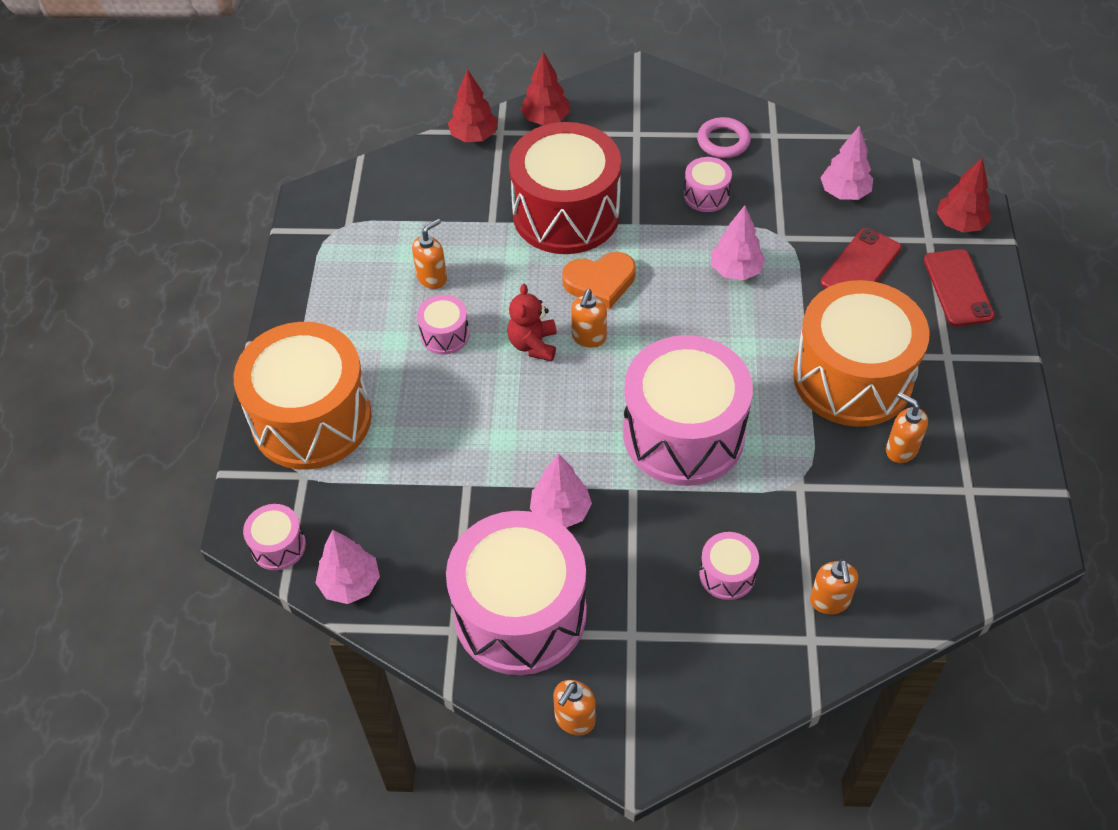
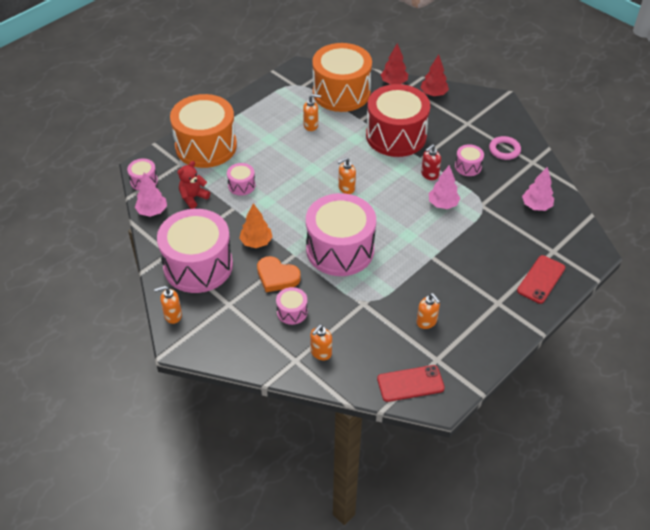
camera: 40 degrees right, 5 degrees down
pink drum [417,295,470,355] -> pink drum moved to [227,163,255,196]
red teddy bear [507,284,557,361] -> red teddy bear moved to [177,161,210,209]
pink tree [530,454,592,528] -> orange tree [239,203,272,248]
orange heart [562,252,636,309] -> orange heart moved to [257,256,301,292]
orange drum [793,280,929,427] -> orange drum moved to [312,43,372,112]
red phone [821,228,902,288] -> red phone moved to [377,365,445,402]
orange soap dispenser [886,392,928,463] -> orange soap dispenser turned 150 degrees clockwise [417,293,441,329]
red tree [937,157,991,233] -> none
none -> red soap dispenser [421,144,441,180]

